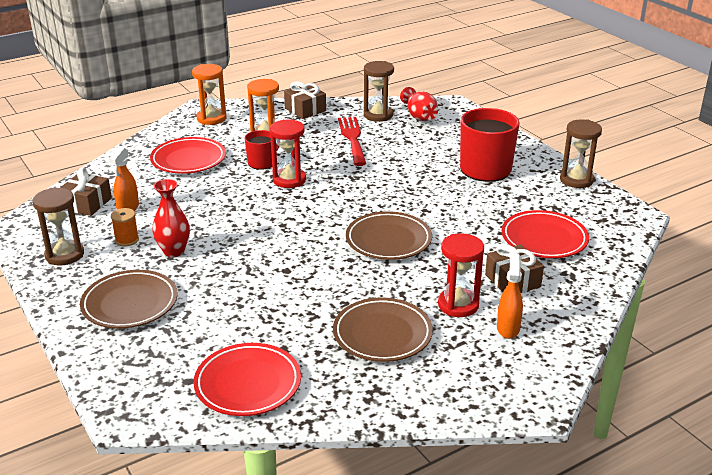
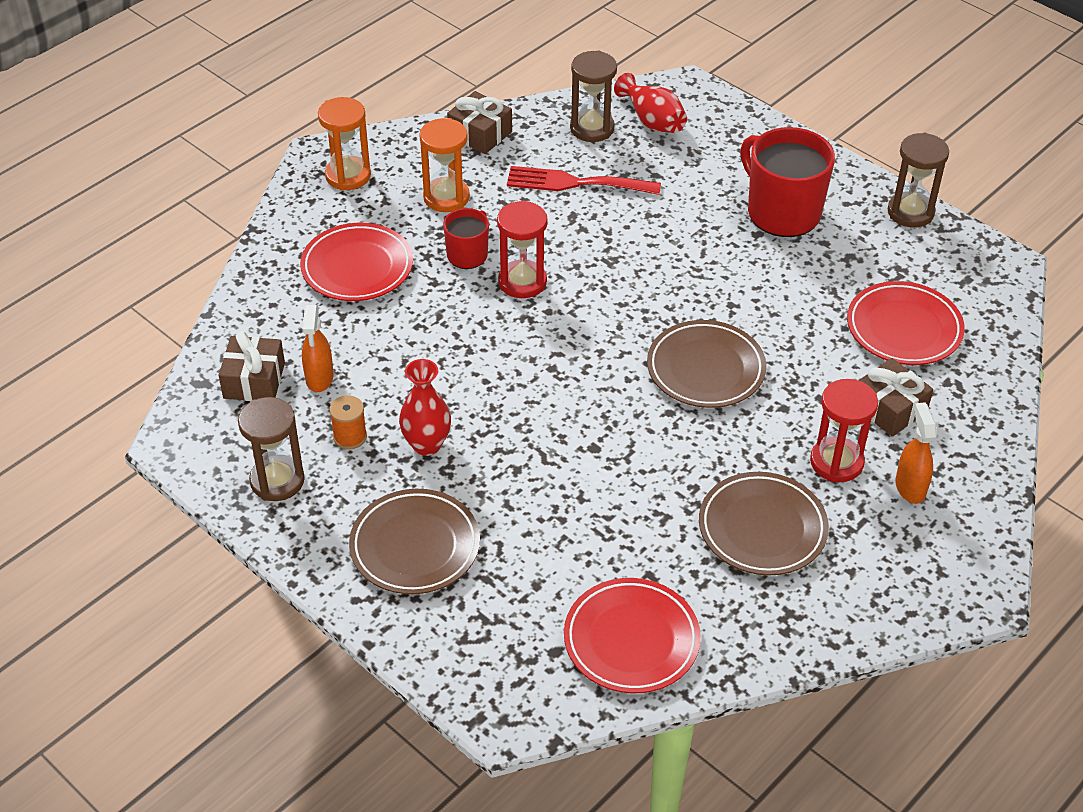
camera: 15 degrees left, 15 degrees up
red fork [338,117,366,166] -> red fork turned 60 degrees counterclockwise [507,166,661,195]

